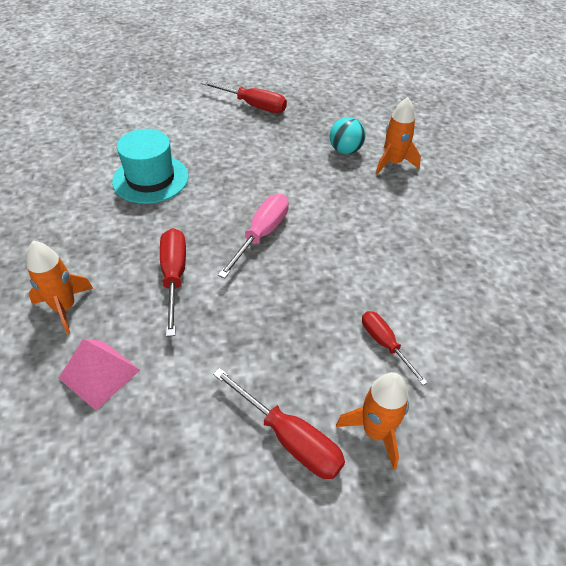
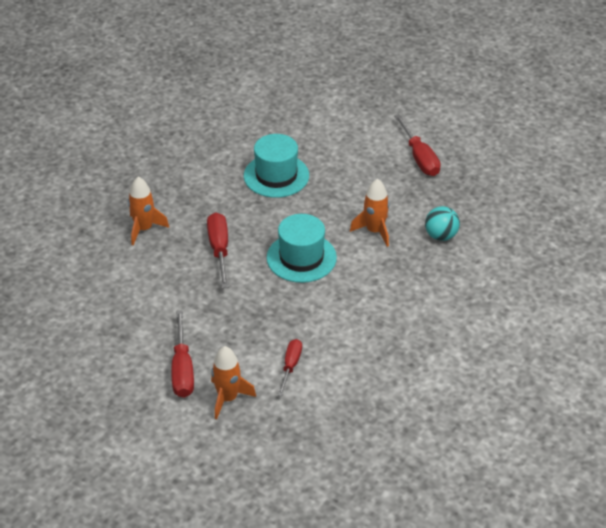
camera: 45 degrees right, 5 degrees down
pink pyramid [58,339,140,410] -> none
red screwdriver [160,228,186,337] -> red screwdriver turned 45 degrees counterclockwise [207,212,228,288]
pink screwdriver [218,194,289,278] -> turquoise hat [267,214,337,283]
orange rocket [376,97,421,174] -> orange rocket moved to [350,179,389,247]

